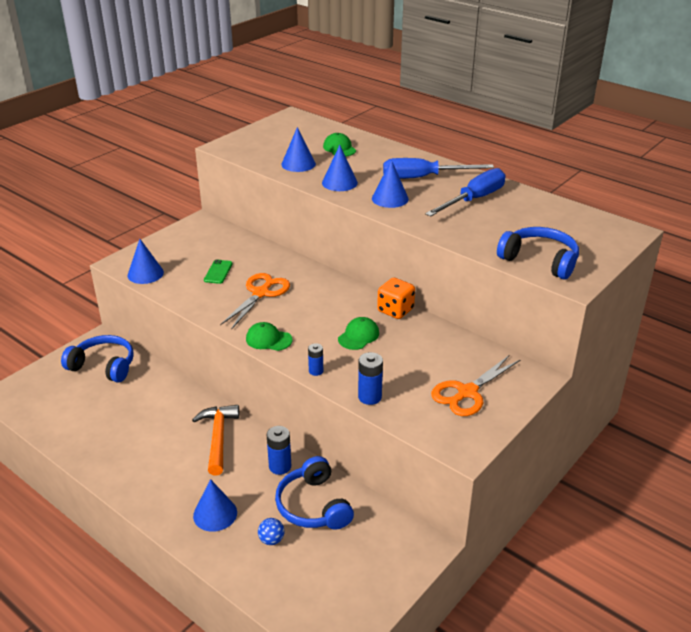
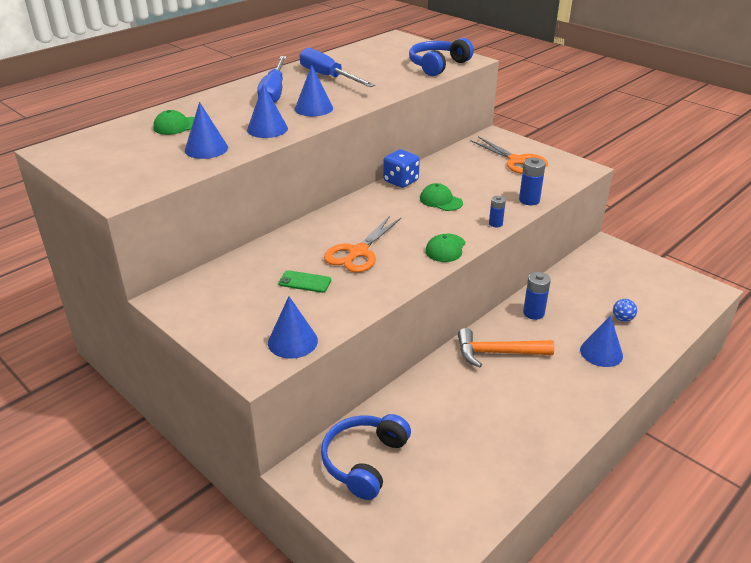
camera: 85 degrees left, 0 degrees up
orange scissors [220,273,290,329] -> orange scissors turned 90 degrees counterclockwise [324,216,401,273]
blue headphones [275,456,354,530] -> none
orange dice [377,278,415,319] -> blue dice [383,149,420,188]

